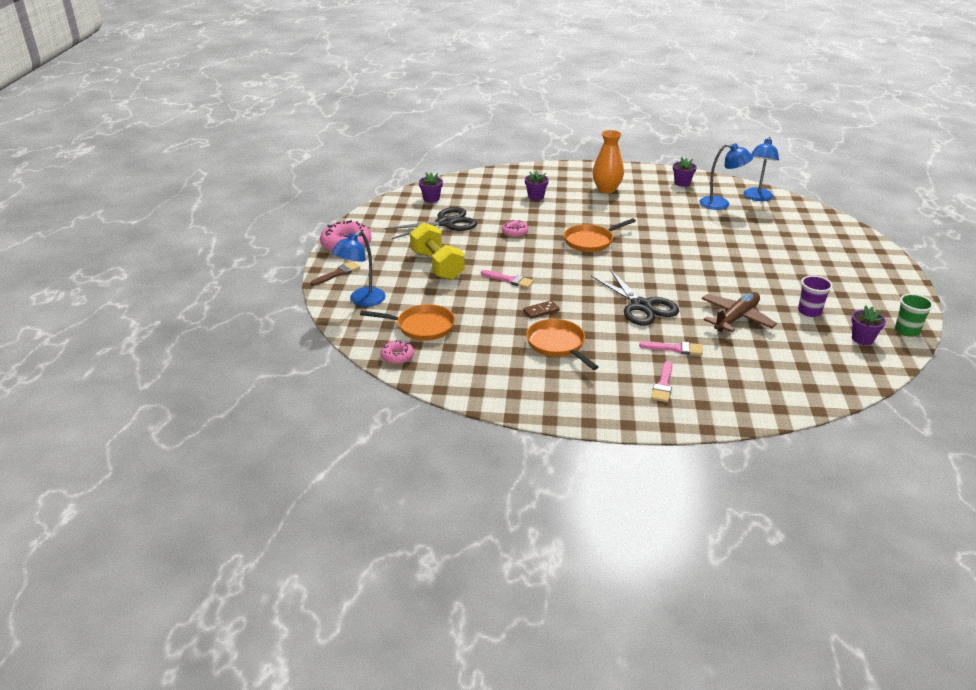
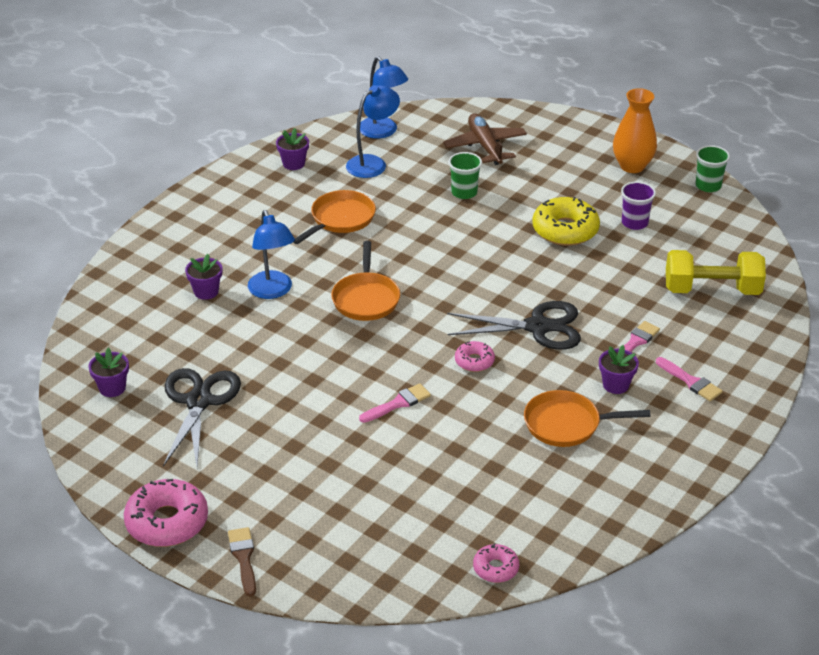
camera: 60 degrees left, 5 degrees up
blue lamp [331,231,386,307] -> blue lamp moved to [248,210,295,299]
orange pan [360,304,455,341] -> orange pan moved to [293,190,376,244]
yellow dumbbell [410,222,465,280] -> yellow dumbbell moved to [666,250,766,295]
pink donut [502,220,528,238] -> pink donut moved to [455,341,495,372]
brown domino [523,300,560,319] -> none
orange vase [592,130,624,193] -> orange vase moved to [613,88,657,173]
brown plane [702,292,777,332] -> brown plane moved to [443,113,527,165]
purple flower pot [851,305,886,345] -> purple flower pot moved to [599,345,639,394]
none -> green cup [448,152,482,199]
none -> yellow donut [532,197,600,246]

